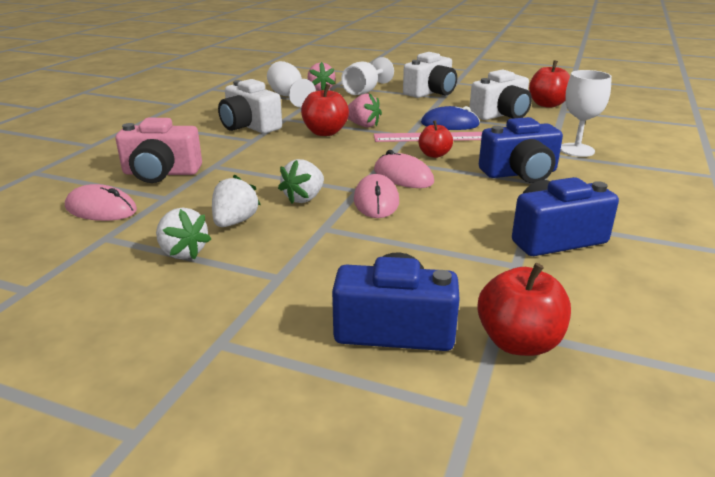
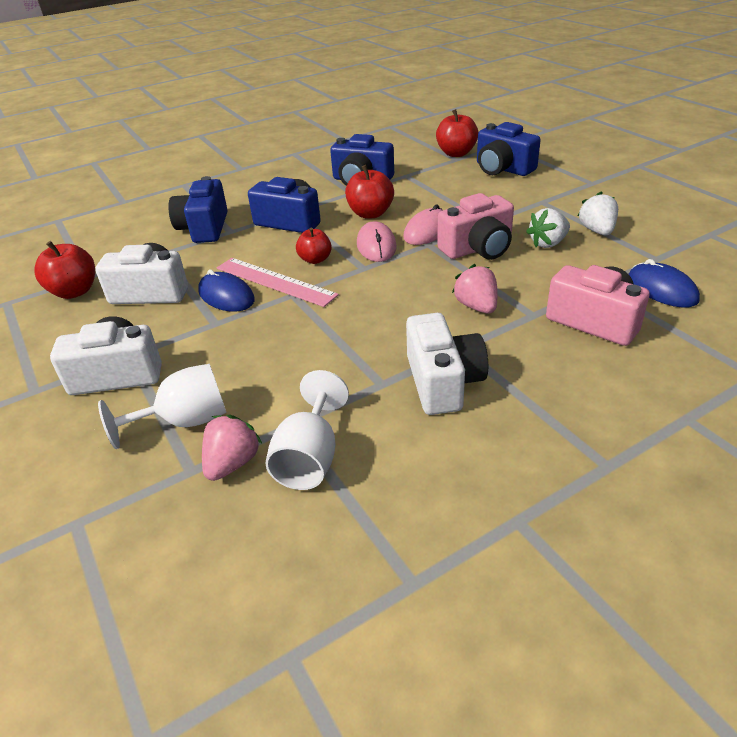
camera: 140 degrees left, 10 degrees up
pink mouse [65,184,137,221] -> blue mouse [629,259,700,308]
white strawberry [278,159,324,204] -> pink camera [437,193,514,260]
red apple [301,84,349,136] -> red apple moved to [345,165,394,218]
pink strawberry [348,93,382,127] -> pink strawberry moved to [452,264,498,313]
white goblet [560,70,612,157] -> blue camera [168,176,227,243]

